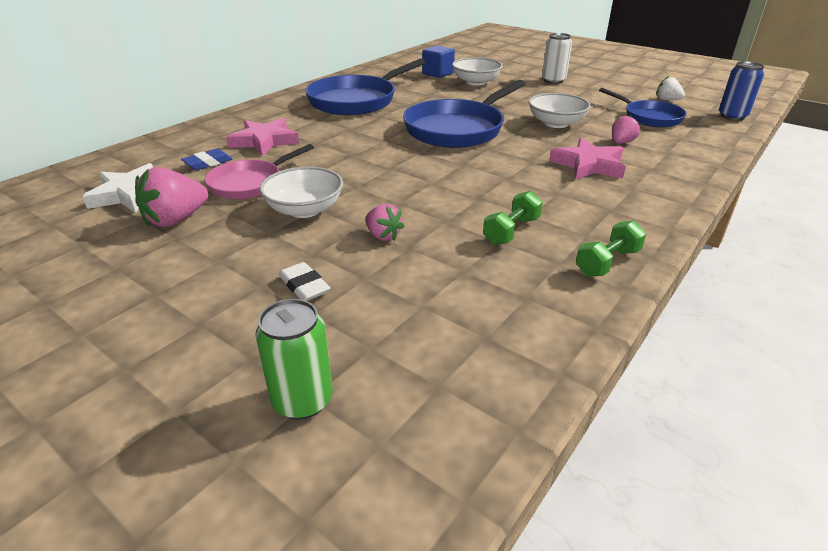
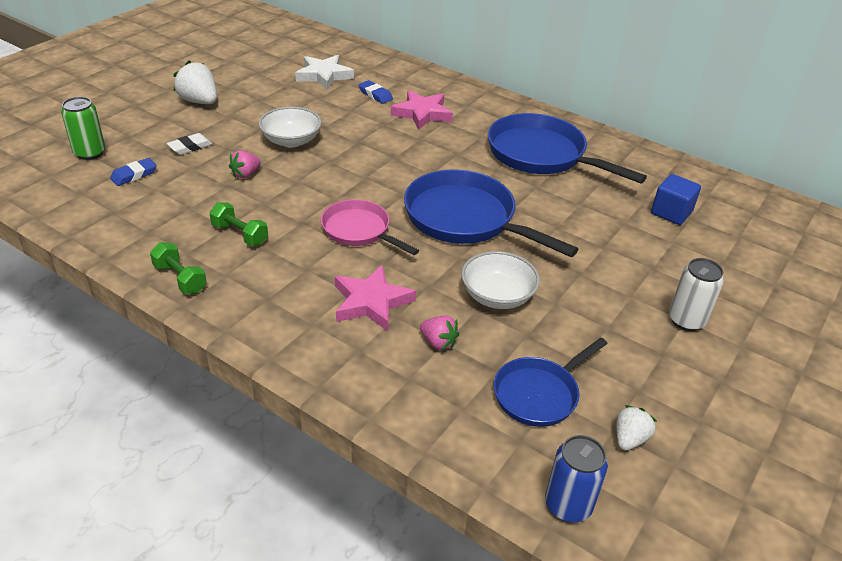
camera: 85 degrees right, 5 degrees up
pink strawberry [135,167,208,227] -> none
pink pan [205,144,314,199] -> pink pan moved to [321,199,419,255]
white bowl [452,57,503,86] -> none
none -> blue eraser [110,158,157,186]
none -> white strawberry [173,61,217,104]

